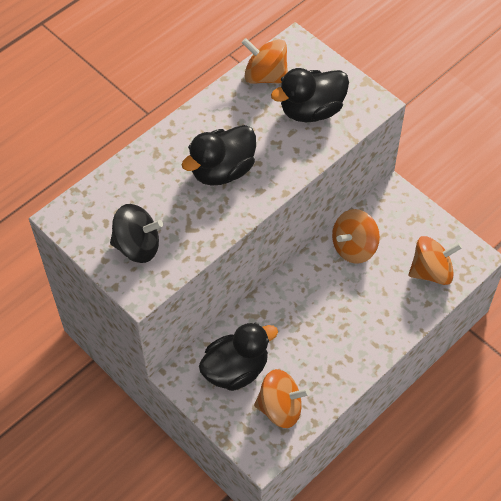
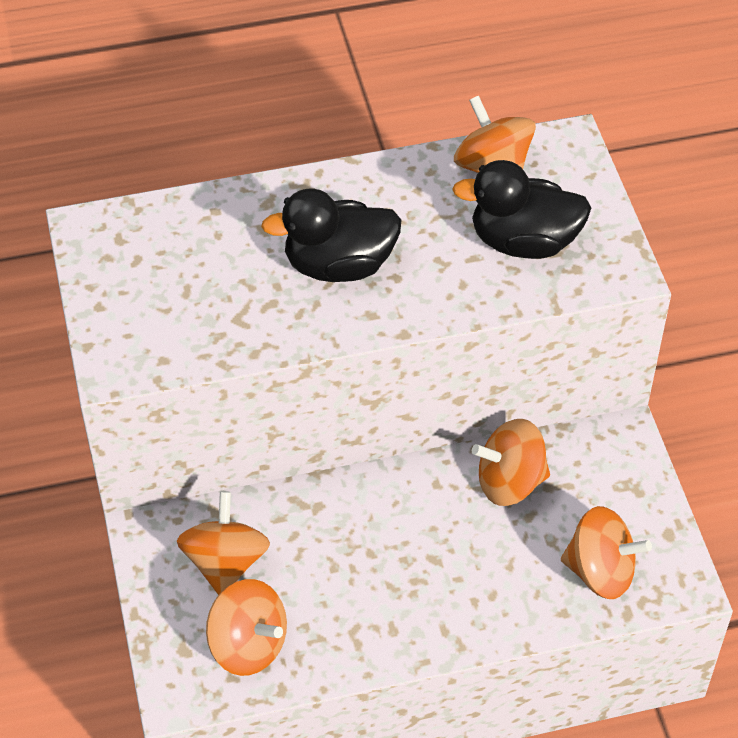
camera: 30 degrees right, 5 degrees down
black spinning top [110,204,163,263] -> none
black duck [199,322,278,391] -> orange spinning top [177,491,270,595]

